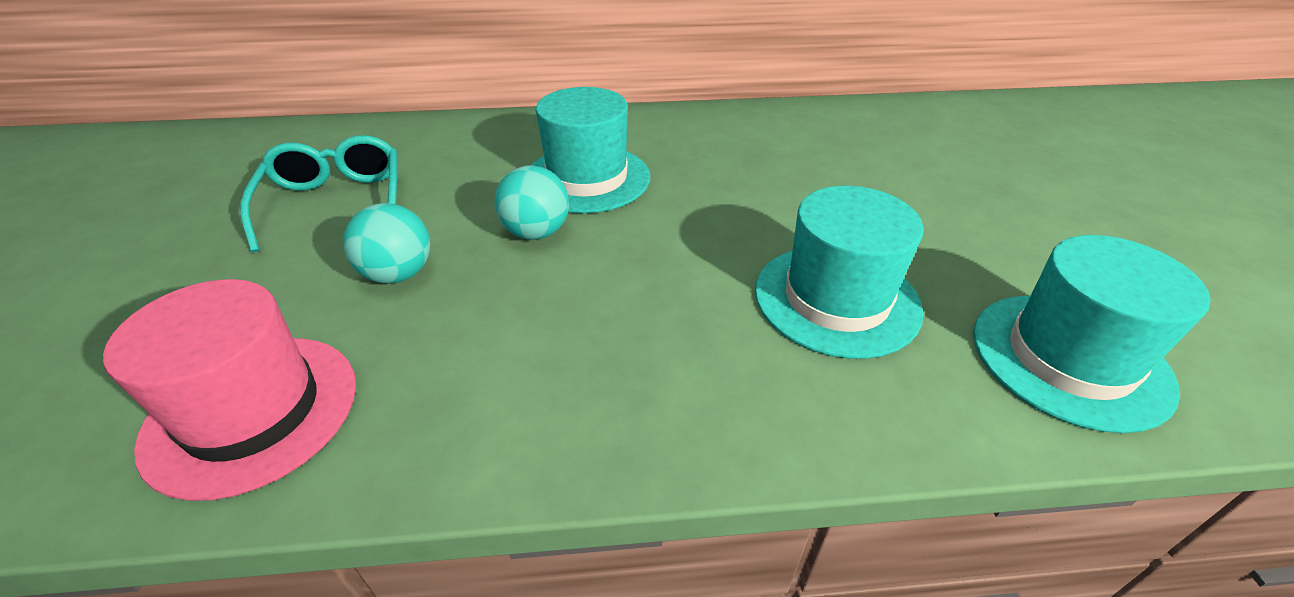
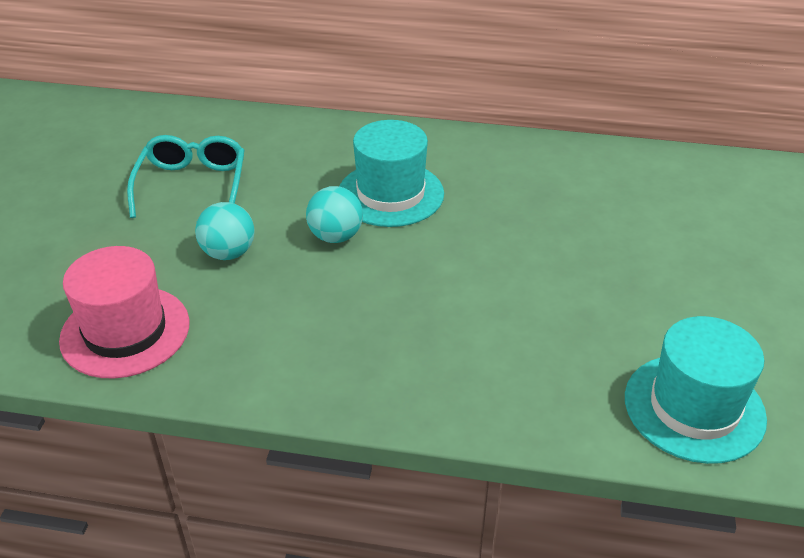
camera: 15 degrees right, 0 degrees up
turquoise hat [755,186,924,359] -> none

